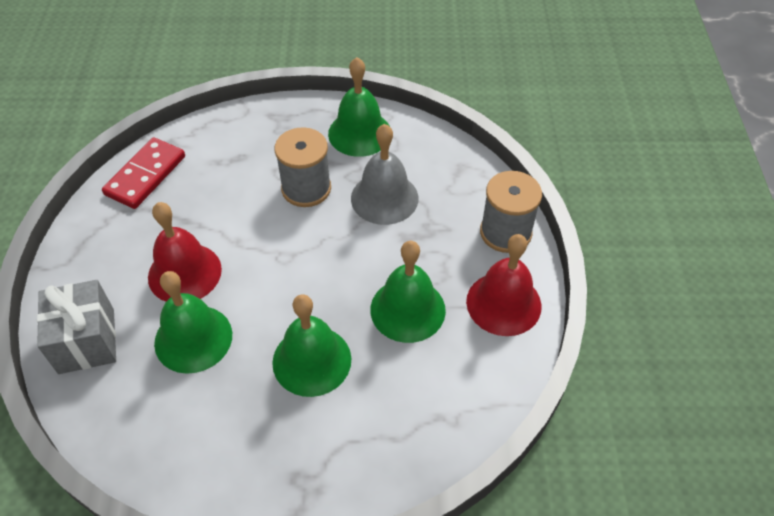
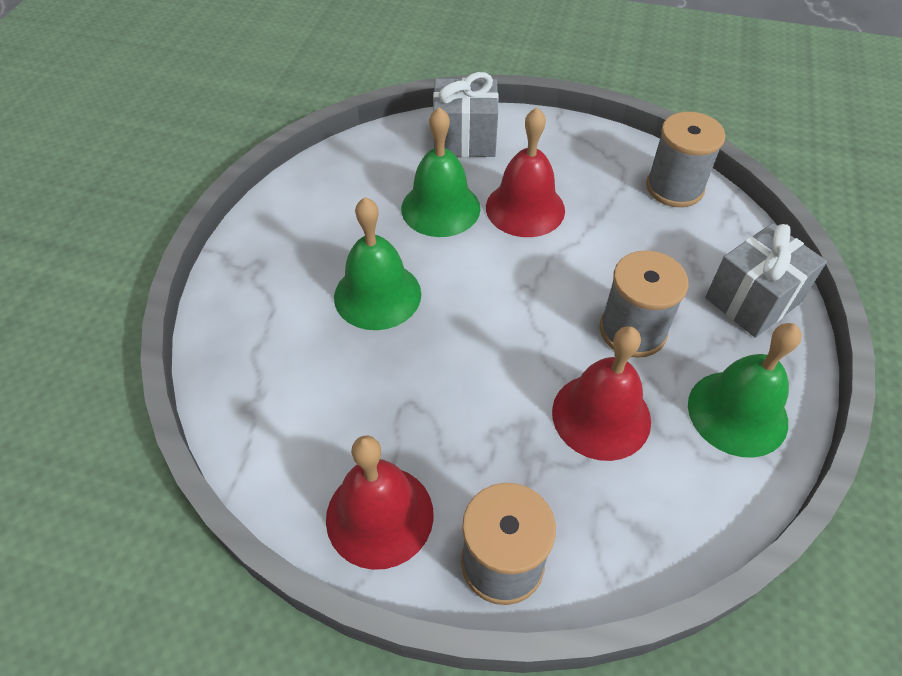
camera: 105 degrees right, 0 degrees up
red domino [102,138,185,209] -> grey spool [646,112,725,207]
grey bell [351,124,419,225] -> red bell [552,326,651,461]
green bell [370,241,446,343] -> none
none -> grey gift [705,223,827,338]

